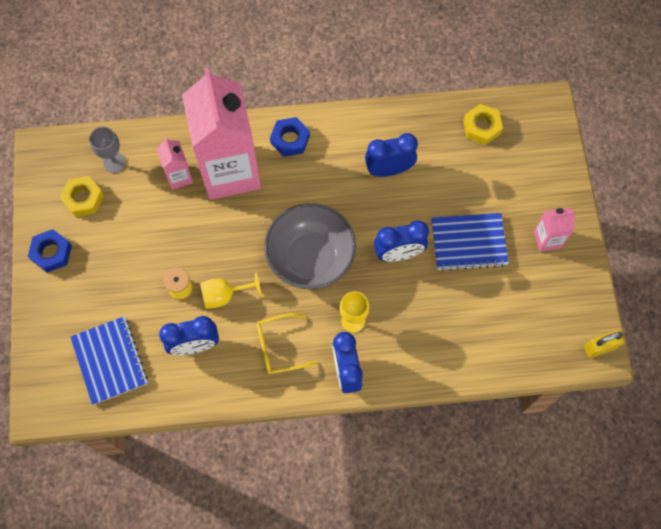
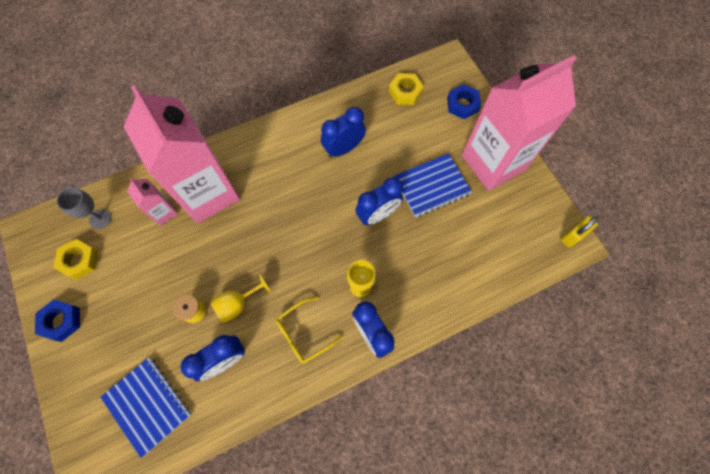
camera: 20 degrees left, 0 degrees up
grey bowl [264,203,356,289] -> none
blue nut [270,117,310,157] -> blue nut moved to [447,84,481,119]
pink carton [534,207,576,252] -> pink carton [462,55,577,191], size x2.35

